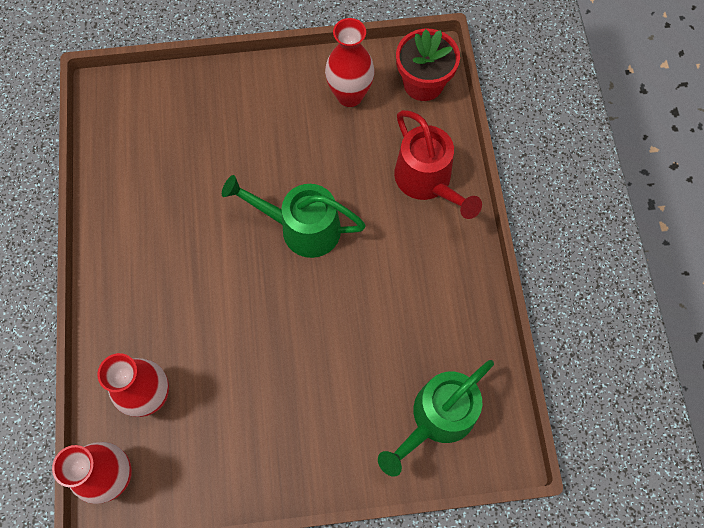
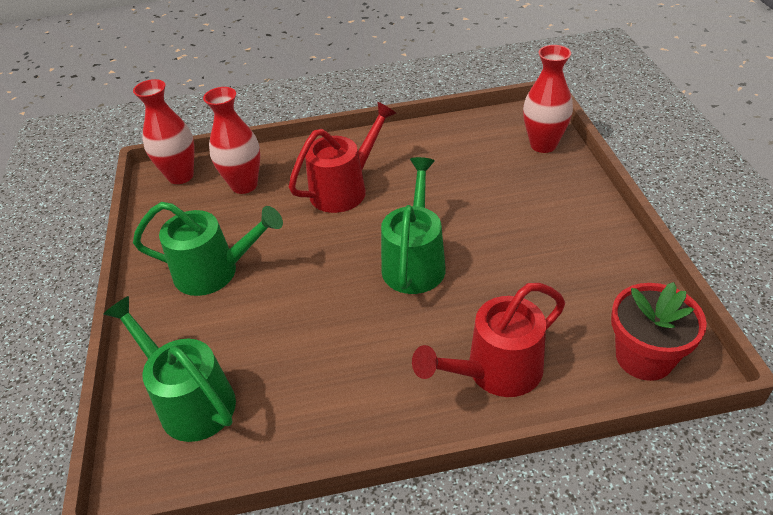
camera: 90 degrees right, 25 degrees down
red vase [325,18,375,107] -> red vase moved to [523,45,573,153]
none -> green watering can [133,202,283,296]
none -> red watering can [289,102,397,213]

